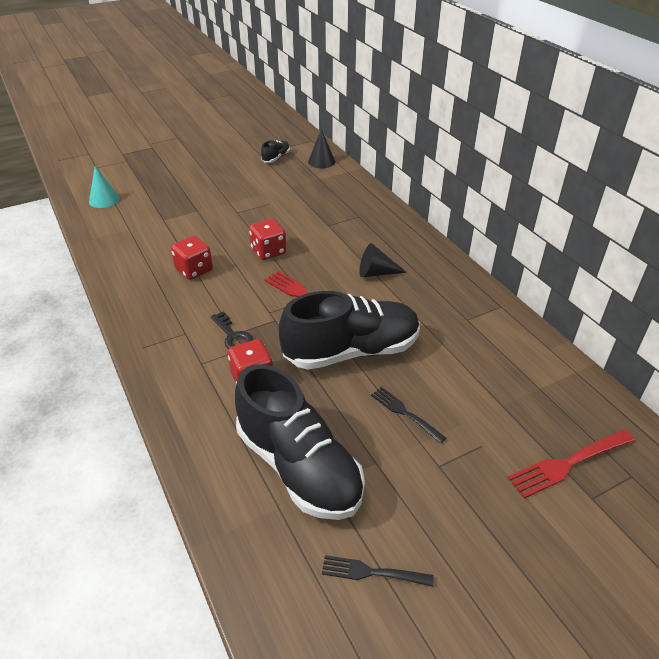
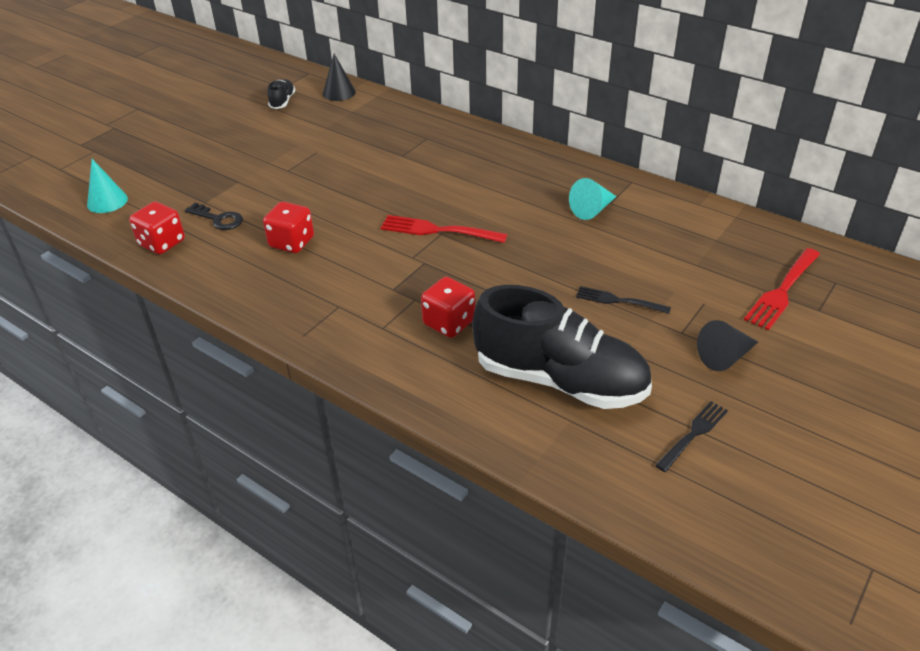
camera: 25 degrees left, 0 degrees up
black key [211,311,253,349] -> black key moved to [185,203,243,230]
red dice [249,219,286,260] -> red dice moved to [129,202,185,254]
black shoe [279,291,420,370] -> none
black fork [322,555,434,587] -> black fork turned 150 degrees clockwise [655,401,728,472]
black cone [359,243,407,277] -> black cone moved to [697,320,758,371]
none -> turquoise cone [569,178,617,220]

